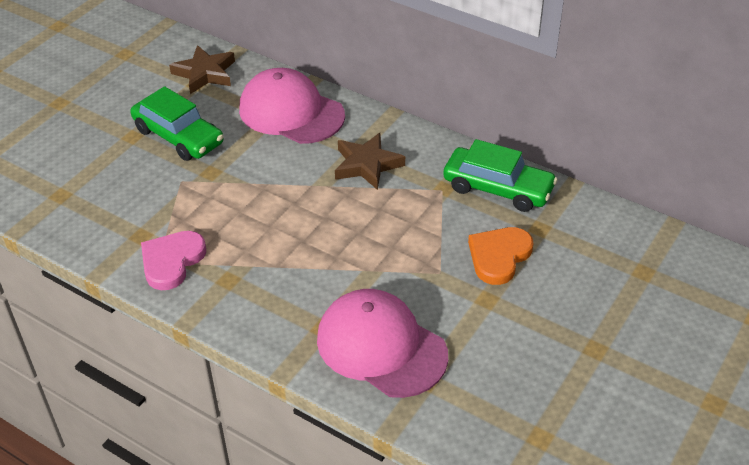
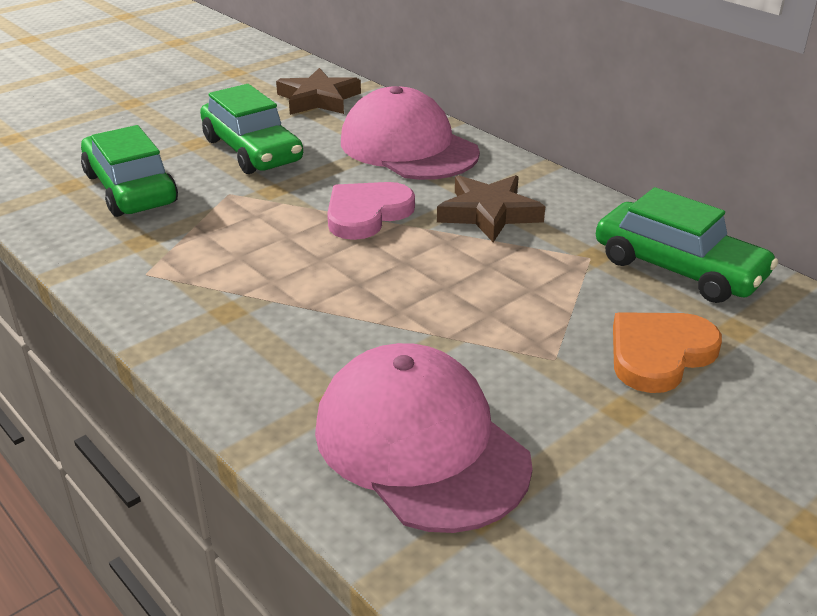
camera: 15 degrees right, 10 degrees down
pink heart [141,231,206,290] -> pink heart moved to [327,182,415,240]
none -> green car [81,125,178,217]

